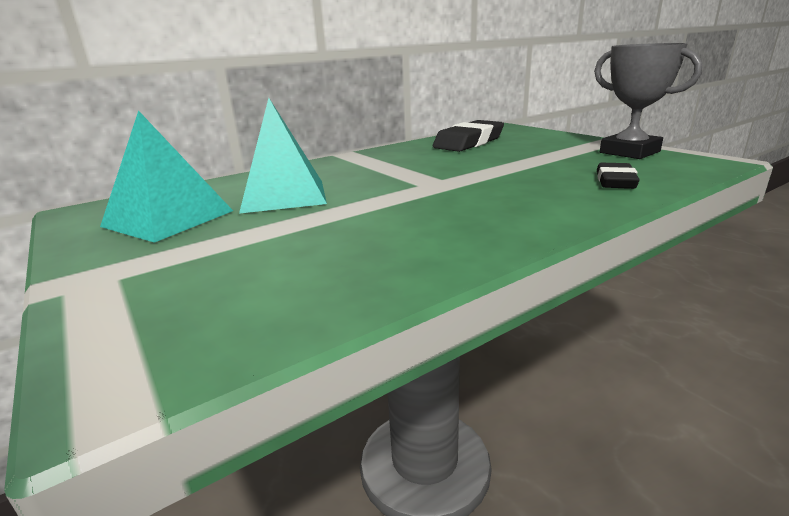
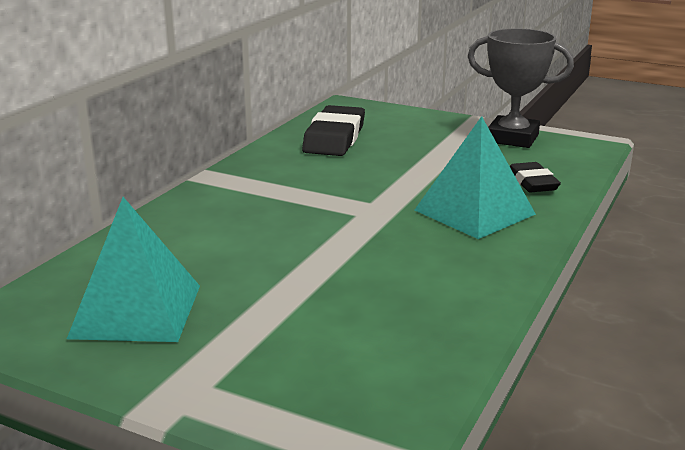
camera: 30 degrees left, 0 degrees up
turquoise pyramid [239,98,327,214] -> turquoise pyramid moved to [415,116,536,239]

